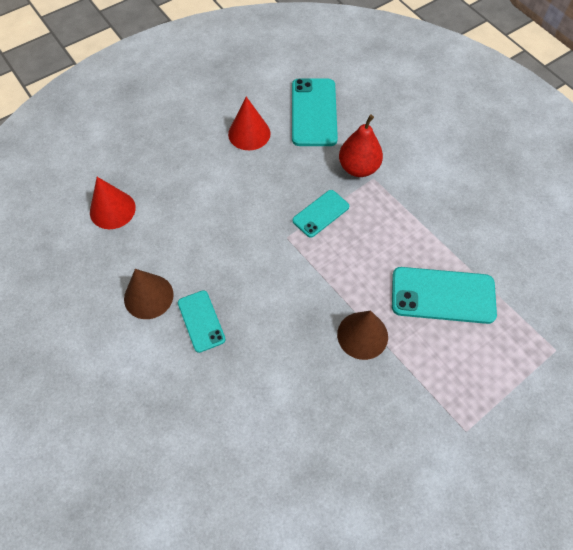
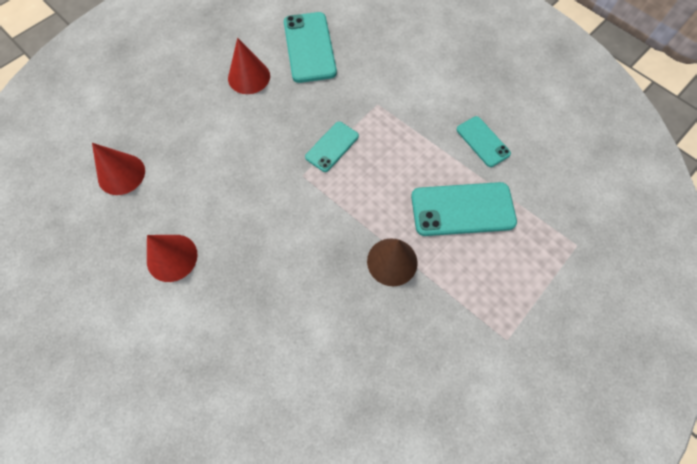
camera: 10 degrees left, 5 degrees up
brown cone [124,269,174,319] -> red cone [147,235,198,282]
turquoise phone [178,290,226,353] -> turquoise phone moved to [456,116,511,167]
red pear [339,115,383,177] -> none

